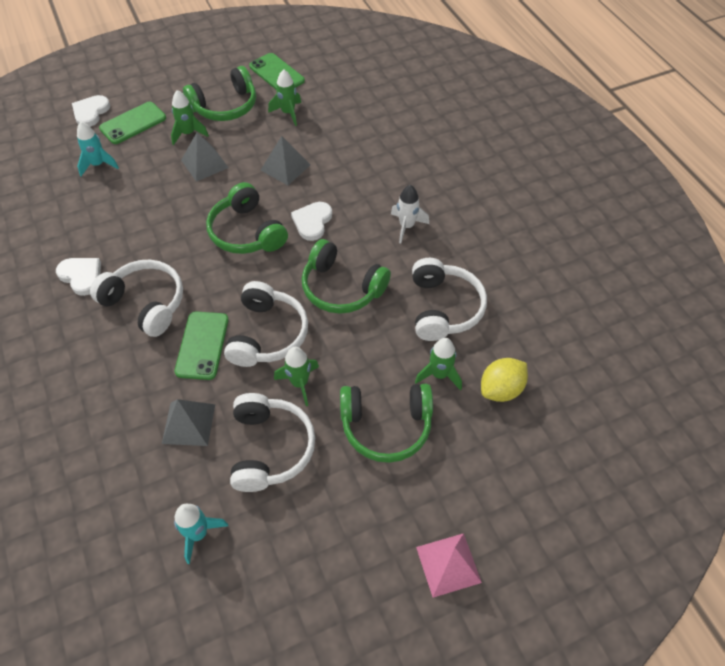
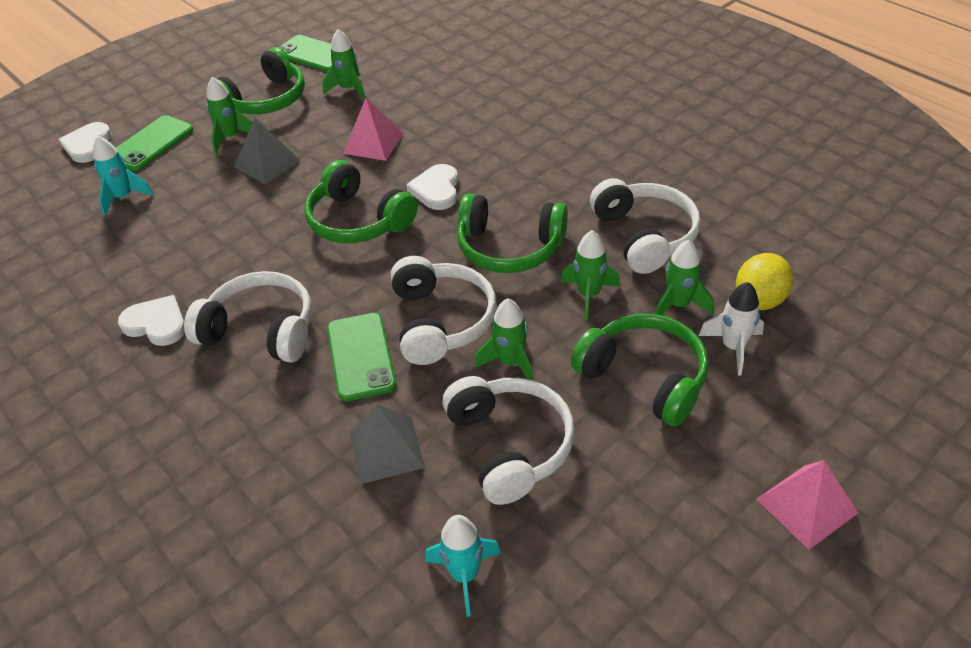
camera: 15 degrees left, 10 degrees down
grey pyramid [261,136,310,185] -> pink pyramid [343,98,404,161]
green headphones [340,384,433,463] -> green headphones turned 120 degrees counterclockwise [571,314,709,426]
white rocket [391,185,429,244] -> white rocket moved to [699,282,764,376]
none -> green rocket [561,230,620,320]

